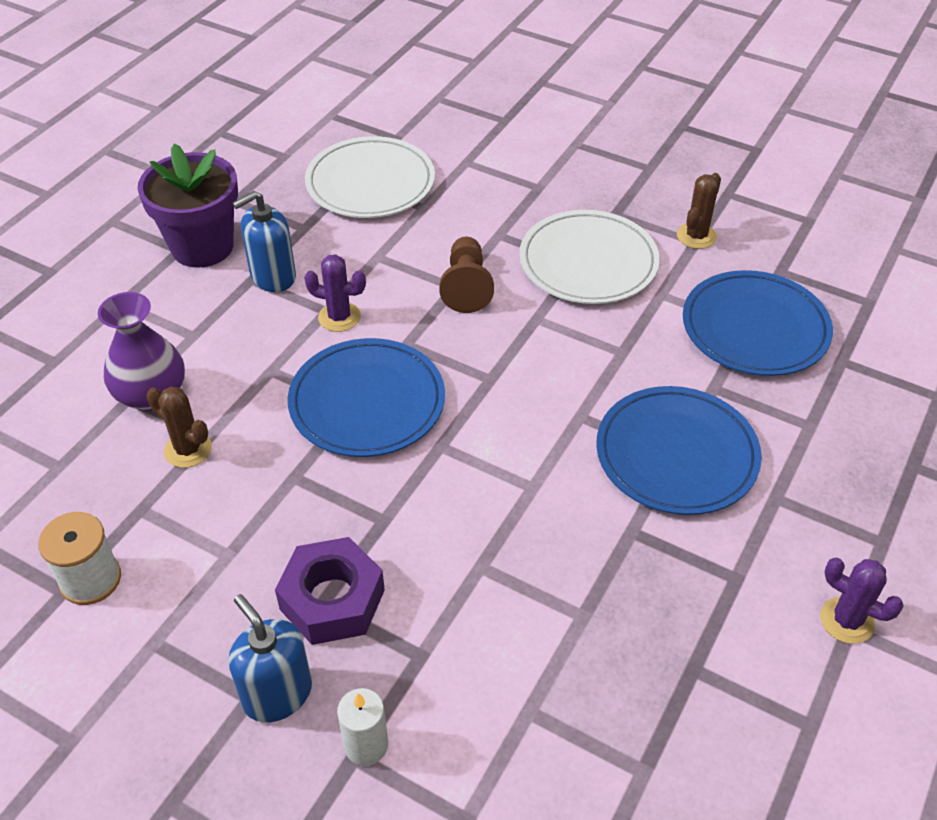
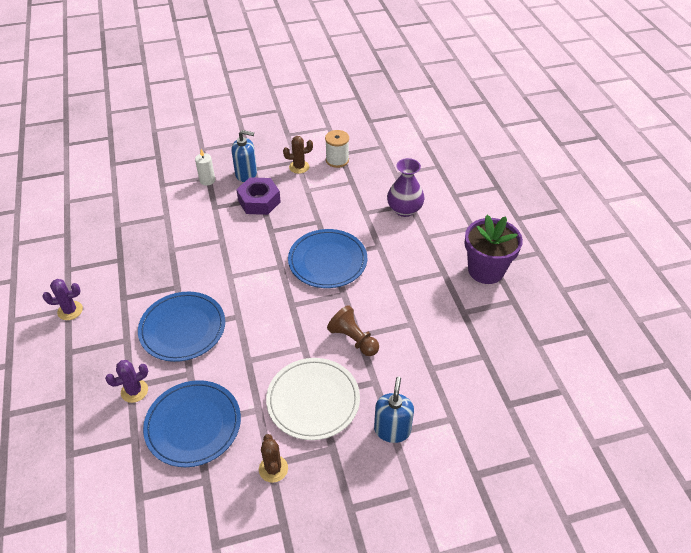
camera: 135 degrees right, 0 degrees up
brown cactus [146,387,212,468] -> brown cactus moved to [283,136,313,174]
blue soap dispenser [232,191,296,292] -> blue soap dispenser moved to [374,377,414,443]
purple cactus [304,254,366,332] -> purple cactus moved to [105,360,148,403]
white plate [305,136,435,218] -> none

